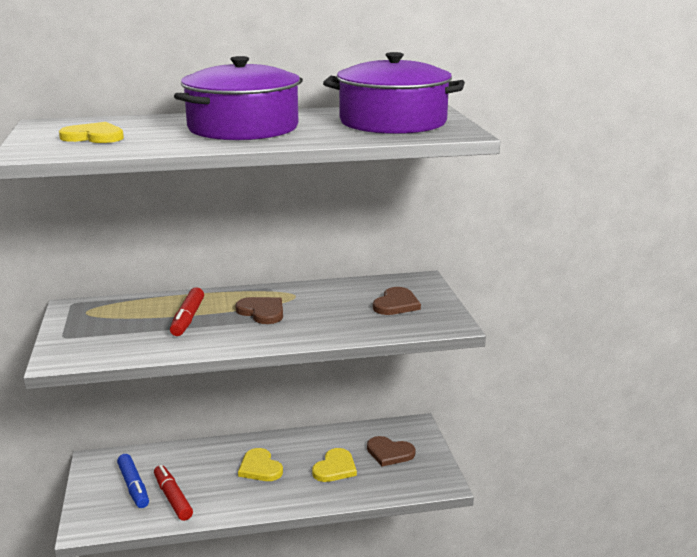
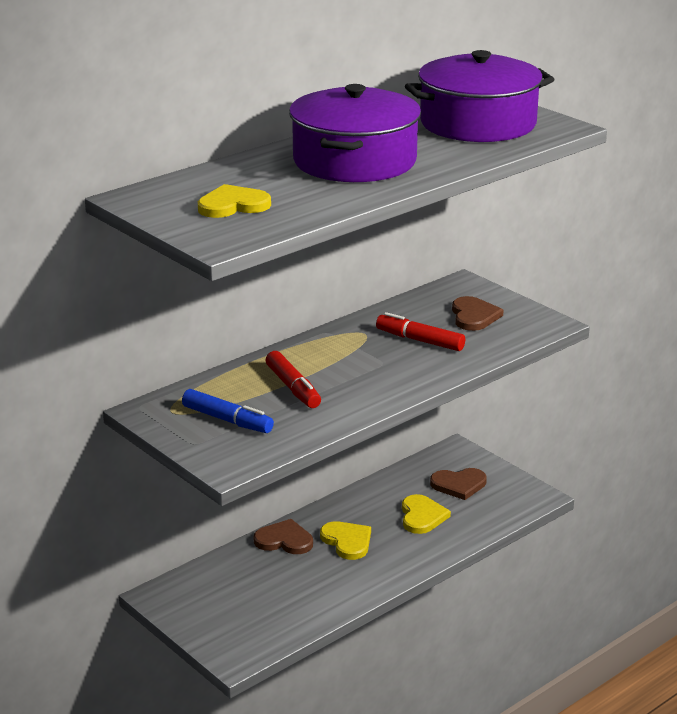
camera: 30 degrees left, 5 degrees up
blue marker [117,454,149,508] -> blue marker moved to [182,389,274,433]
red marker [154,465,193,521] -> red marker moved to [376,312,465,351]
brown heart [235,297,283,324] -> brown heart moved to [254,519,313,554]
yellow heart [238,448,283,481] -> yellow heart turned 150 degrees counterclockwise [320,521,371,560]

